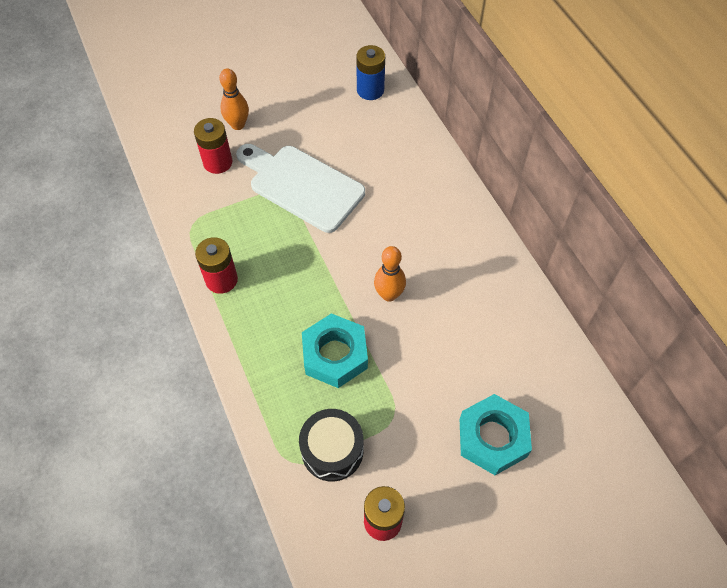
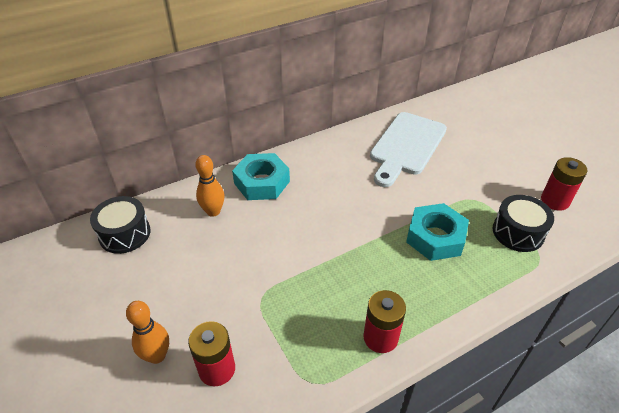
camera: 95 degrees left, 15 degrees down
white cutting board [236,144,365,233] -> white cutting board moved to [370,112,447,187]
blue battery [356,45,385,100] -> black drum [90,196,151,254]
orange bowling pin [374,246,406,302] -> orange bowling pin moved to [195,155,225,217]
turquoise nut [460,394,532,475] -> turquoise nut moved to [232,153,290,200]

